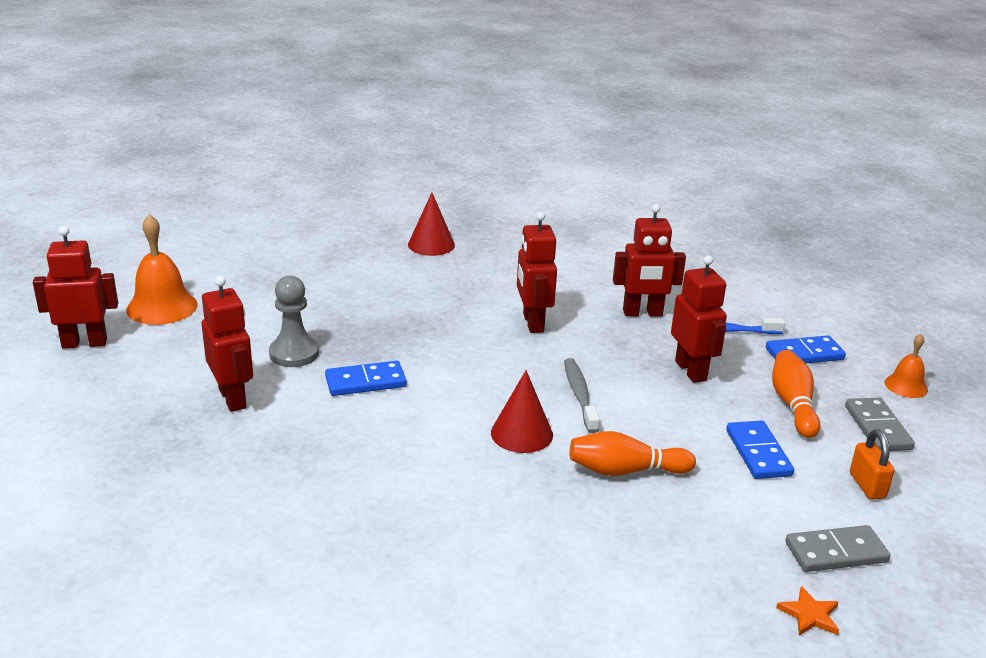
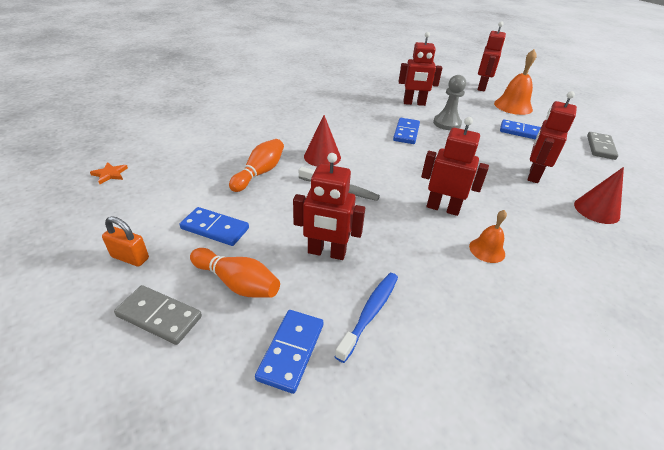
camera: 120 degrees right, 10 degrees up
red robot [613,204,686,316] -> red robot moved to [527,91,577,183]
grey domino [785,525,891,572] -> grey domino moved to [587,132,618,160]
orange bell [885,334,928,398] -> orange bell moved to [469,210,507,263]
none -> blue domino [500,119,541,140]

